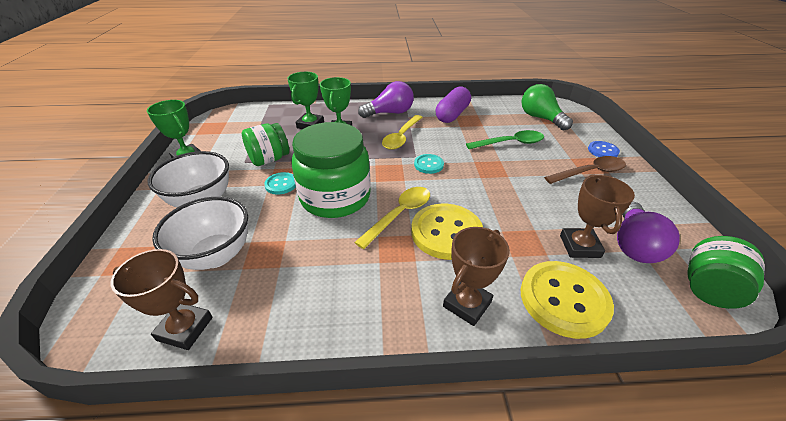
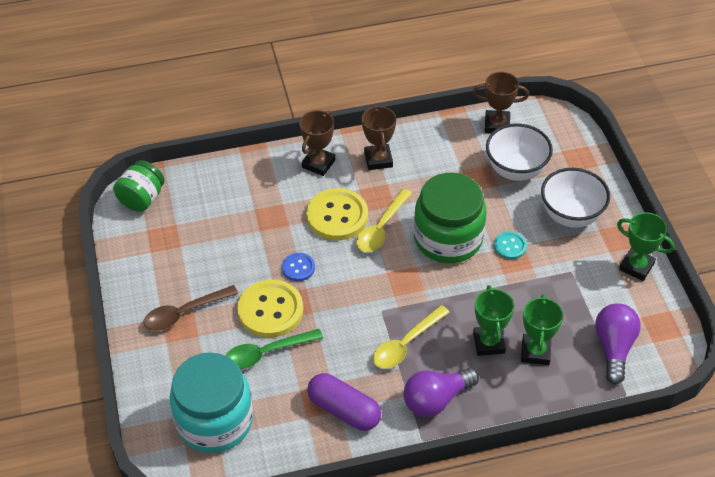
camera: 170 degrees right, 10 degrees up
green jar [242,123,289,166] -> none
yellow spoon [382,115,423,150] -> yellow spoon turned 150 degrees counterclockwise [373,305,450,369]
turquoise button [414,154,444,174] -> none
purple capsule [435,86,471,123] -> purple capsule turned 75 degrees counterclockwise [307,373,381,431]
green light bulb [521,84,573,131] -> turquoise jar [170,353,253,453]
yellow button [521,261,614,339] -> yellow button moved to [237,280,303,338]
brown trophy [560,174,635,258] -> brown trophy moved to [362,105,396,170]
blue button [588,141,620,157] -> blue button moved to [282,253,315,281]
purple light bulb [617,202,680,263] -> purple light bulb moved to [595,303,641,384]

